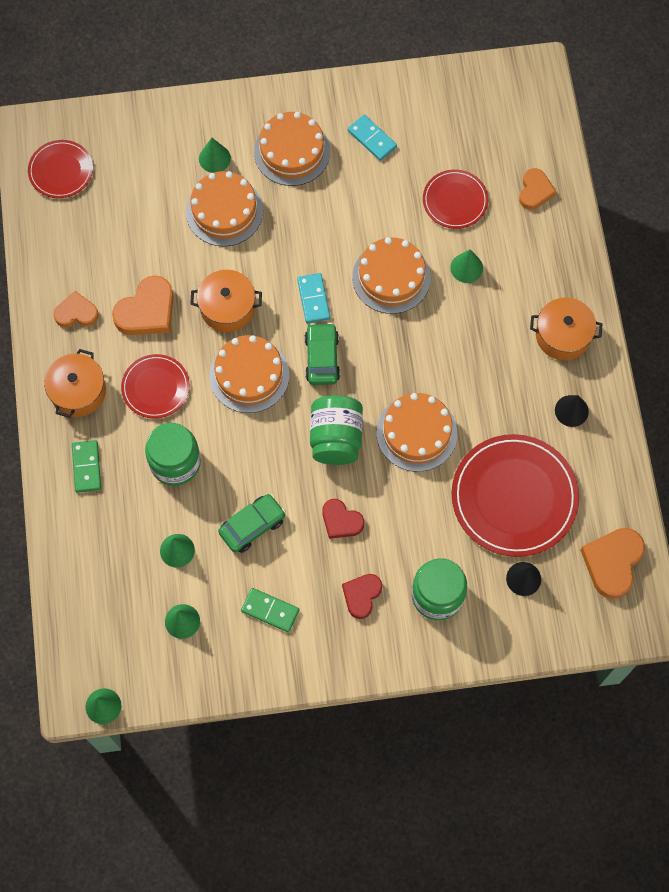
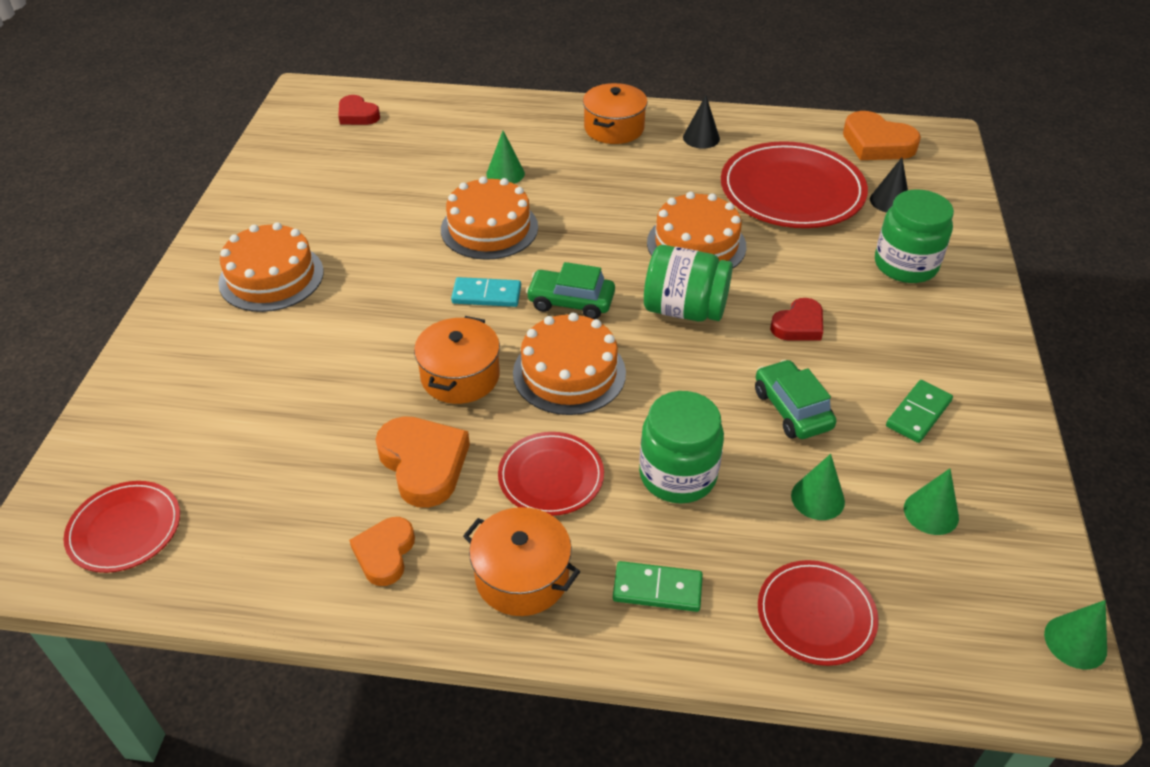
camera: 75 degrees left, 25 degrees down
orange cake [186,171,263,247] -> none
green cone [199,138,231,173] -> none
red heart [342,574,382,619] -> red heart moved to [338,95,380,125]
turquoise domino [348,115,397,161] -> none
red plate [423,169,488,229] -> red plate moved to [758,560,879,666]
orange heart [519,168,556,210] -> none

